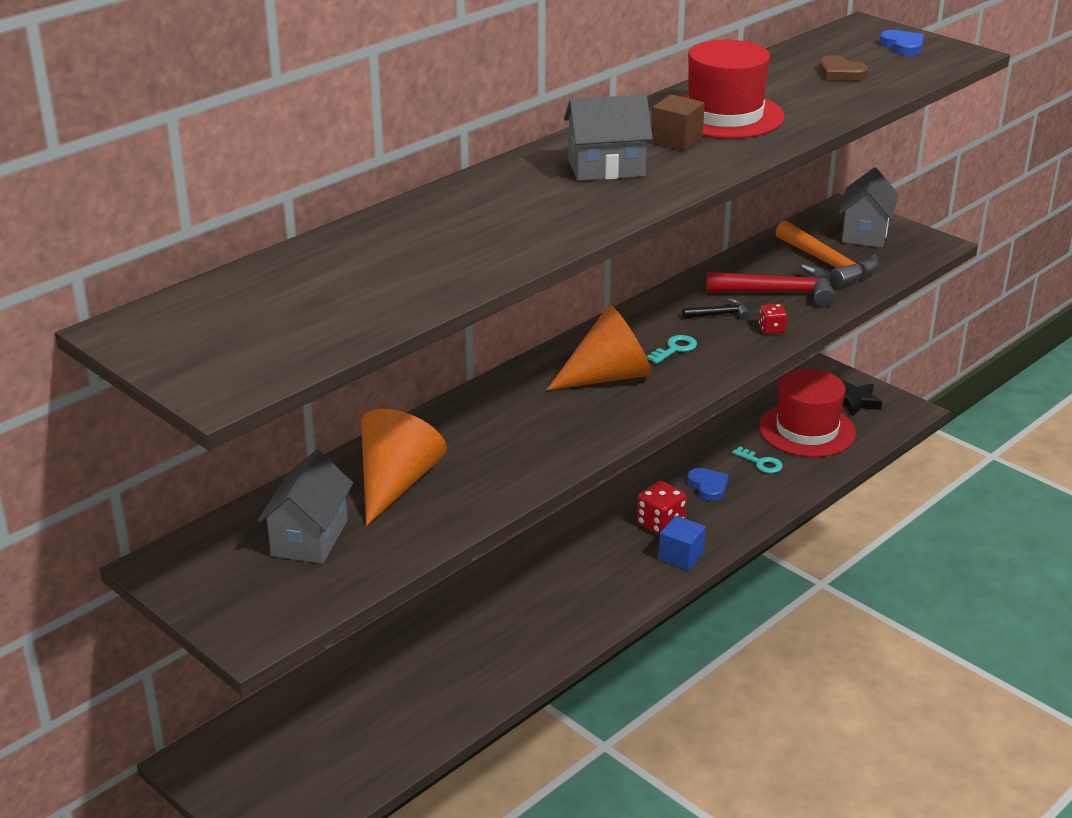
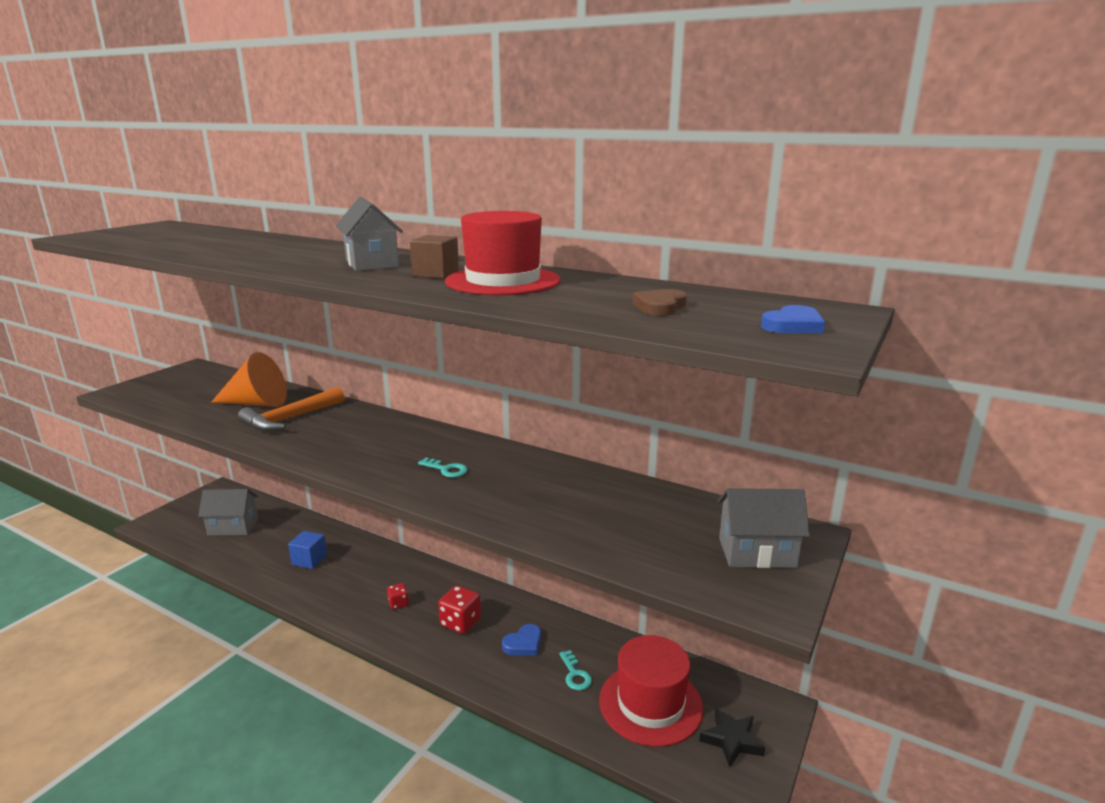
camera: 75 degrees right, 10 degrees down
grey house [258,450,353,564] -> grey house moved to [198,489,258,536]
orange cone [547,305,652,390] -> none
blue cube [659,516,706,570] -> blue cube moved to [288,531,327,569]
black hammer [683,298,751,320] -> none
red hammer [706,264,836,307] -> none
turquoise key [732,447,783,473] -> turquoise key turned 45 degrees counterclockwise [559,650,592,690]
red dice [759,304,787,334] -> red dice moved to [387,583,409,609]
orange hammer [775,220,879,289] -> orange hammer moved to [238,387,344,432]

